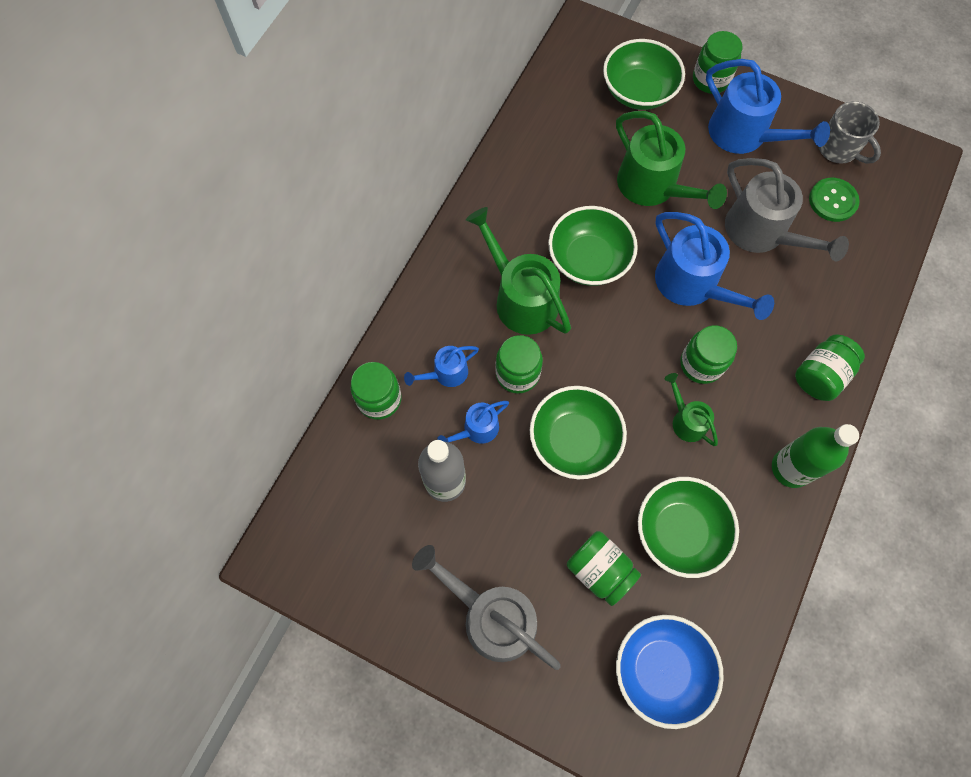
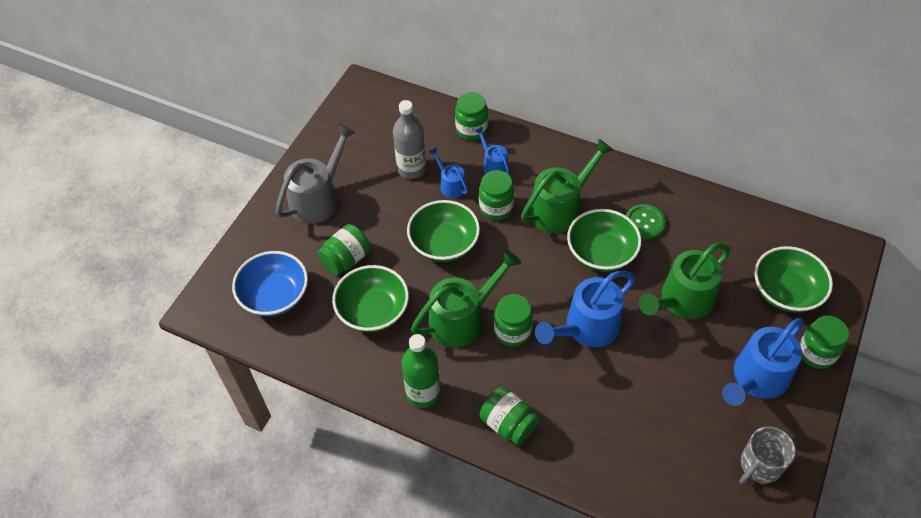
camera: 90 degrees right, 15 degrees down
green watering can [665,373,718,446] -> green watering can [411,250,521,347], size x1.89
grey watering can [725,158,849,262] -> none
green button [809,178,860,222] -> green button moved to [626,204,666,239]

